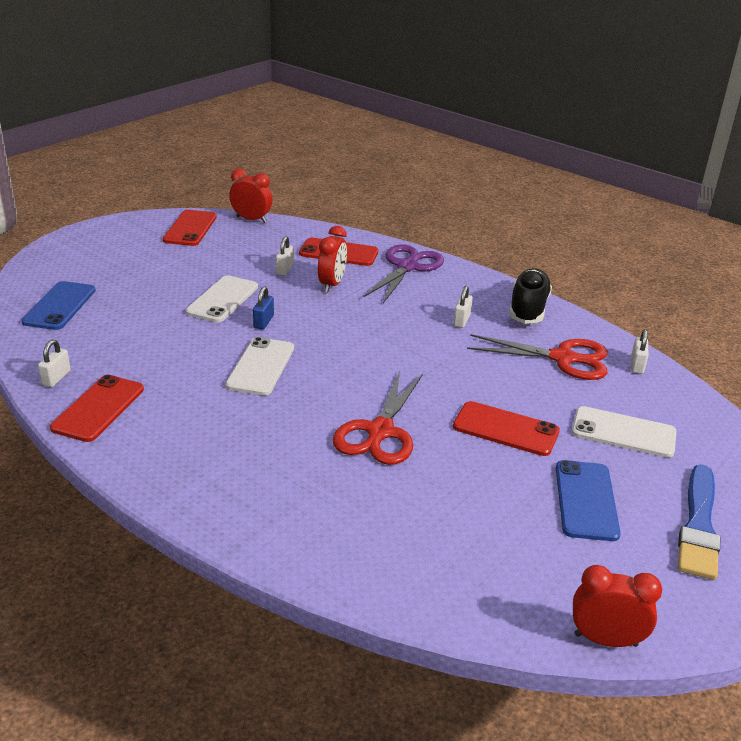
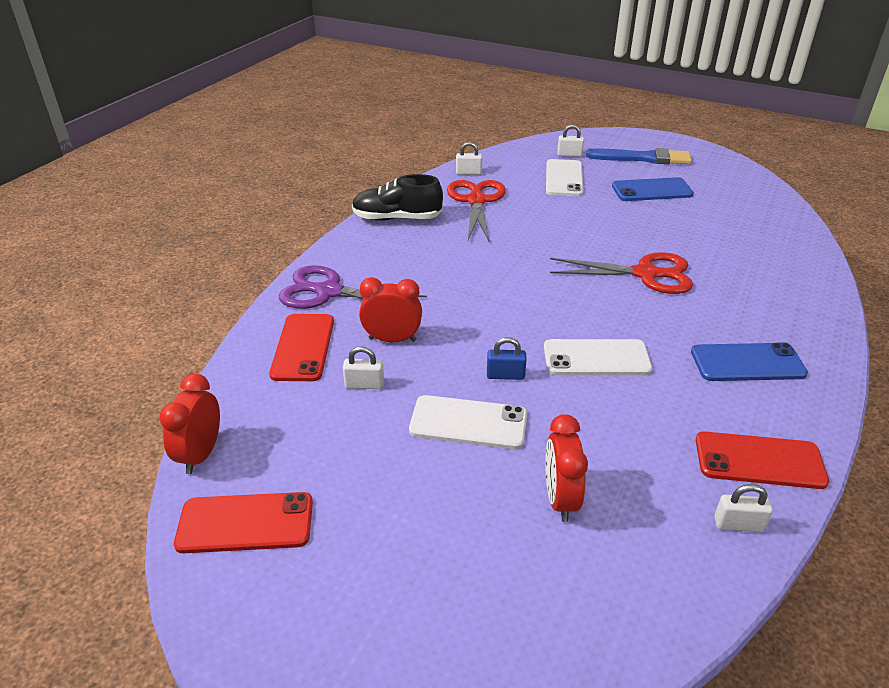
camera: 100 degrees left, 5 degrees up
blue phone [21,281,96,330] -> blue phone moved to [691,342,808,381]
white padlock [453,286,473,328] -> white padlock moved to [557,125,584,157]
red phone [453,401,560,456] -> none
red clock [573,565,662,647] -> red clock moved to [545,414,588,522]

